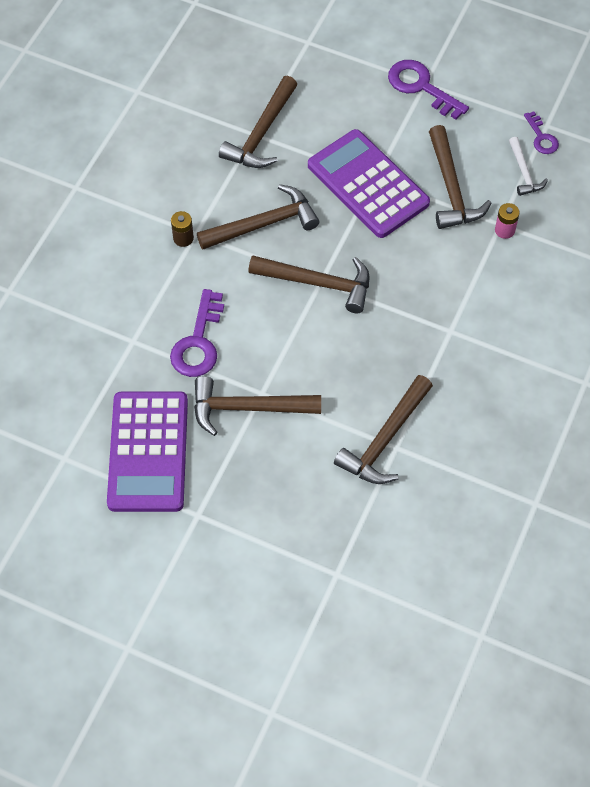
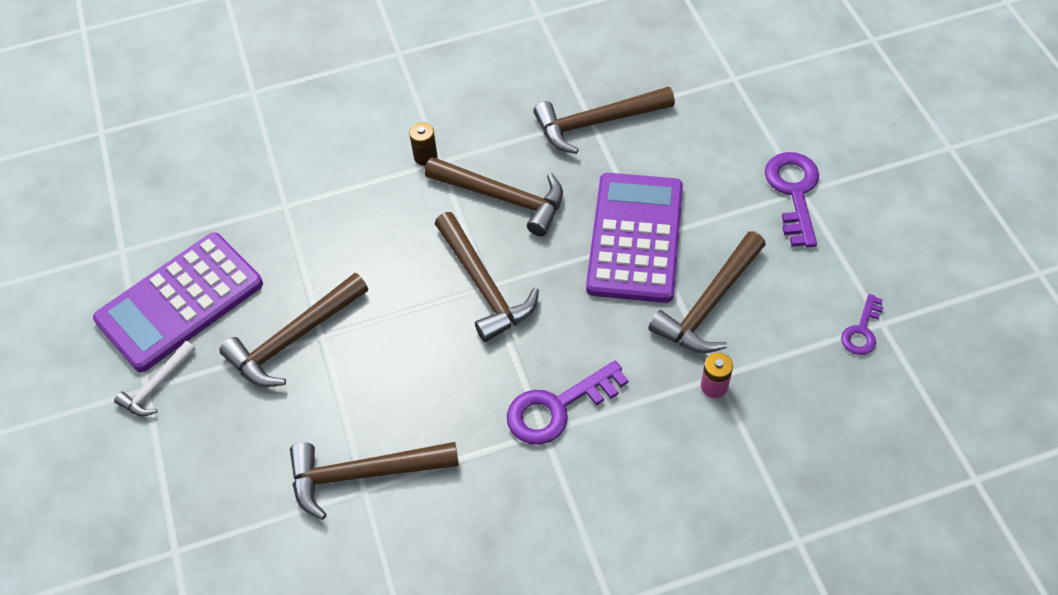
camera: 50 degrees right, 5 degrees down
purple key [170,289,224,377] -> purple key moved to [507,361,628,445]
brown hammer [194,376,321,436] -> brown hammer turned 90 degrees counterclockwise [219,273,368,387]
white hammer [509,137,548,196] -> white hammer moved to [114,341,196,416]

